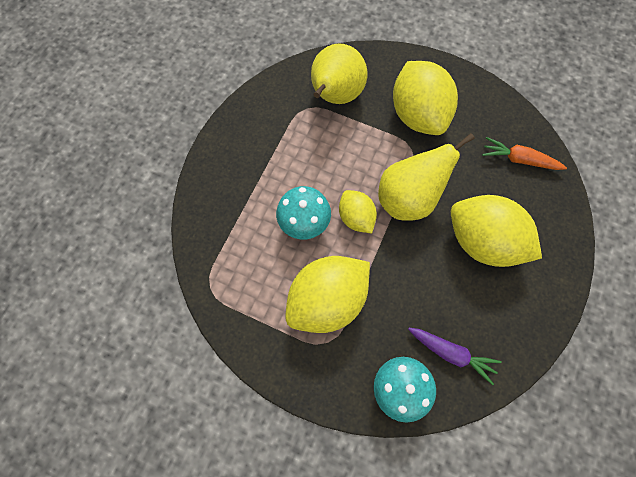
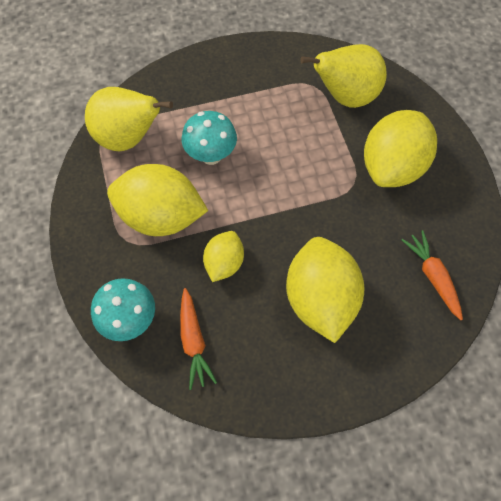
camera: 50 degrees right, 5 degrees down
yellow lemon [339,190,377,233] -> yellow lemon moved to [203,231,244,282]
yellow pear [378,133,475,221] -> yellow pear moved to [85,87,173,151]
purple carrot [408,328,502,385] -> orange carrot [180,288,217,390]

